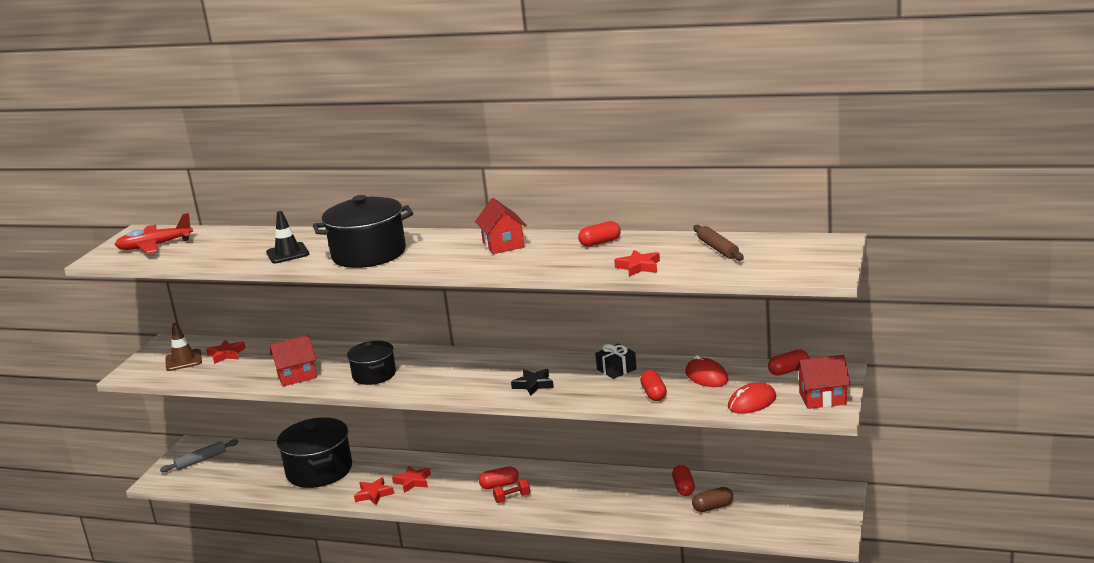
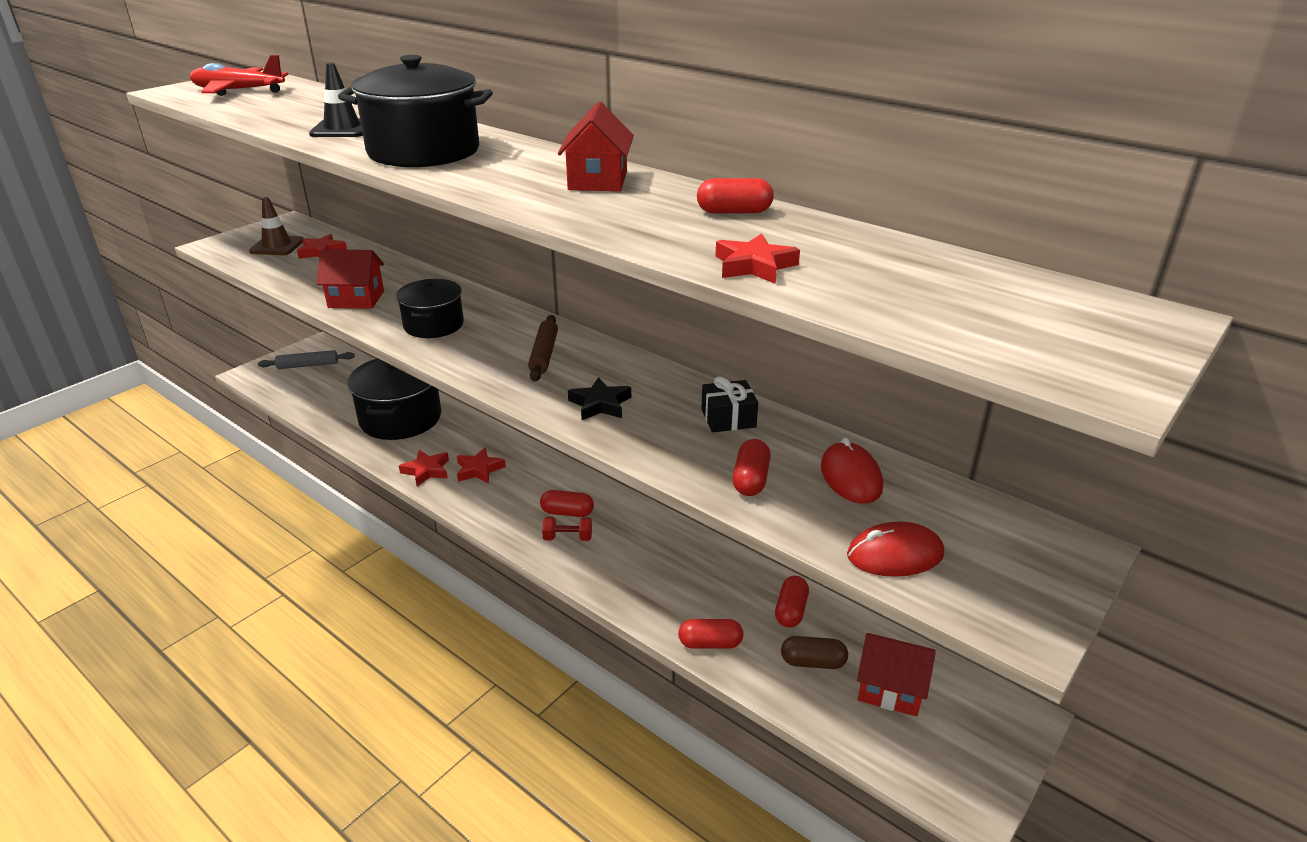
camera: 20 degrees right, 10 degrees up
brown rolling pin [693,225,744,261] -> brown rolling pin moved to [528,315,558,382]
red capsule [768,349,809,376] -> red capsule moved to [678,619,743,649]
red house [795,355,851,409] -> red house moved to [857,633,936,716]

